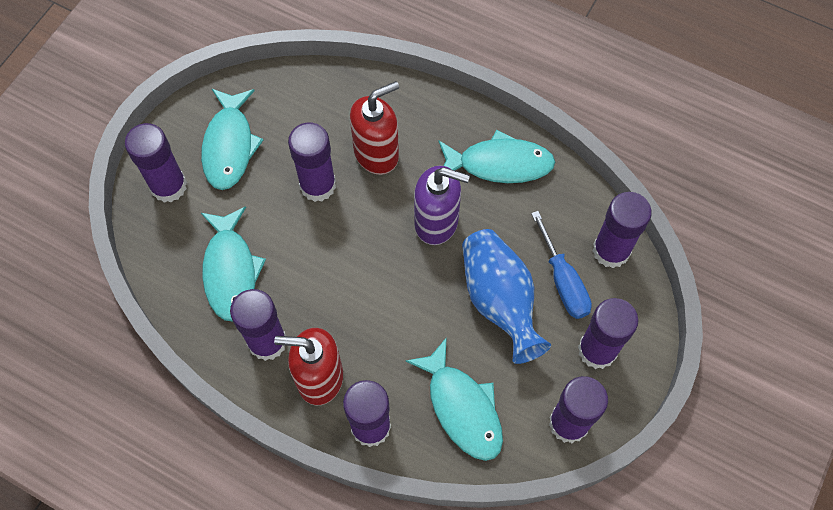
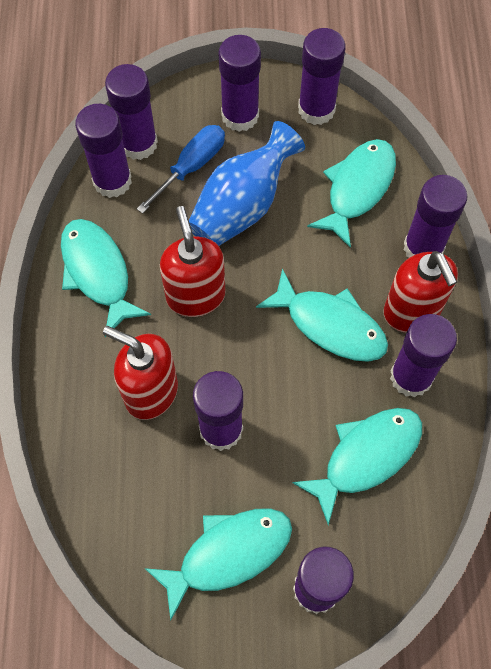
camera: 120 degrees left, 0 degrees up
purple soap dispenser [414,166,470,245] -> red soap dispenser [160,206,226,317]
none -> purple glue stick [75,104,132,198]
none -> turquoise fish [256,268,388,362]

